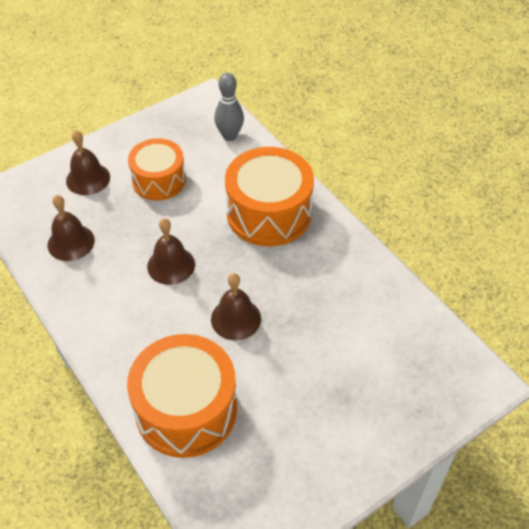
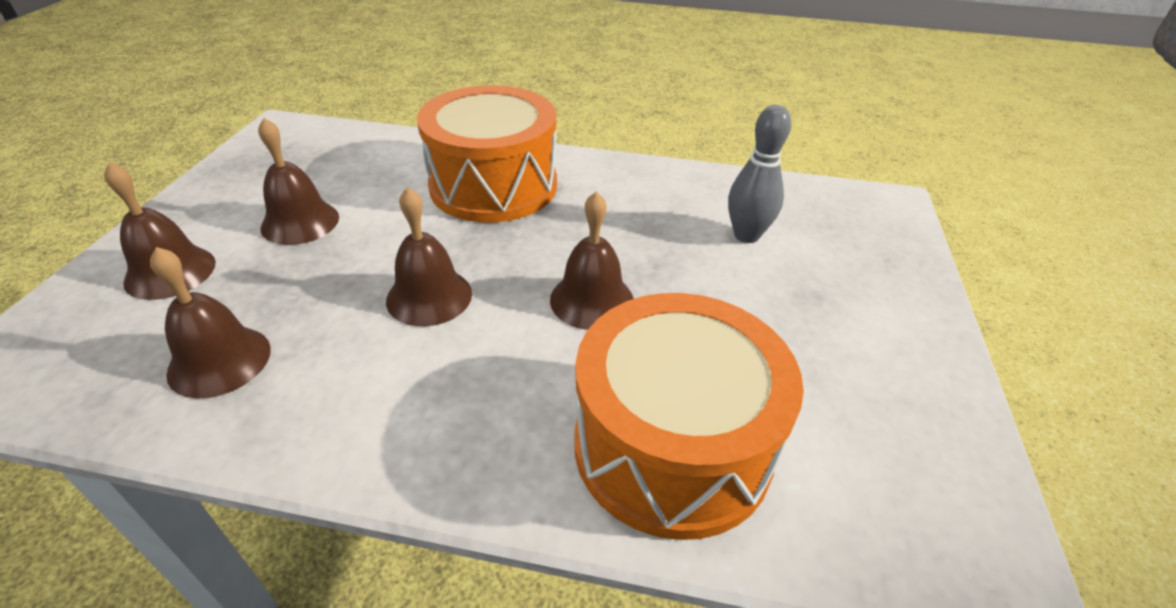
camera: 45 degrees left, 10 degrees down
orange drum [128,138,186,201] -> brown bell [258,118,339,245]
grey bowling pin [214,73,244,141] -> grey bowling pin moved to [728,105,792,243]

